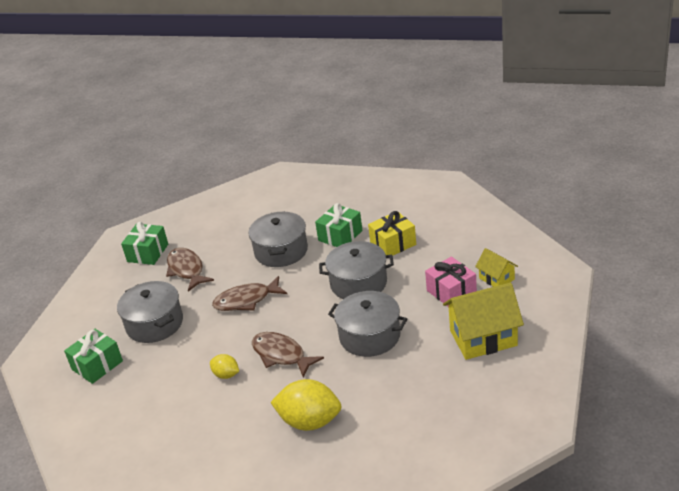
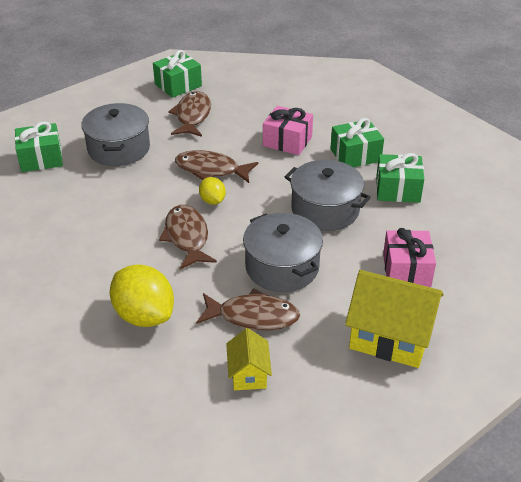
camera: 30 degrees right, 5 degrees up
yellow lemon [210,354,239,379] -> yellow lemon moved to [199,177,226,205]
grey pot [248,211,308,267] -> pink gift [263,106,313,155]
yellow gift [368,211,416,255] -> green gift [376,153,424,203]
yellow house [475,248,518,287] -> yellow house moved to [226,328,272,390]
none -> brown fish [196,289,300,330]

